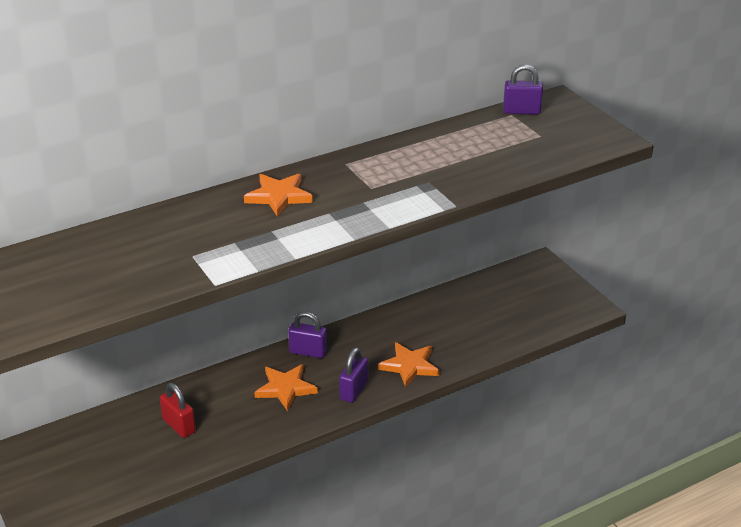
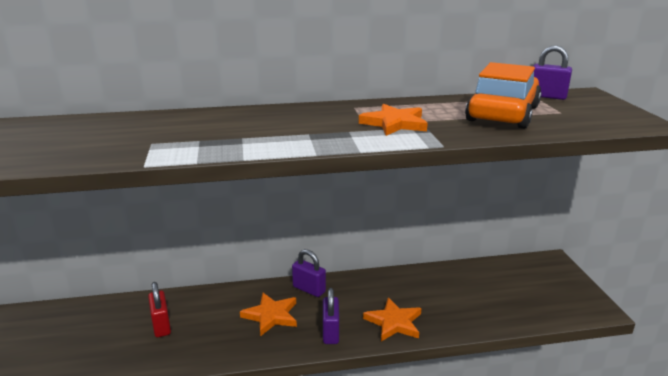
camera: 20 degrees right, 10 degrees down
orange star [244,174,313,217] -> orange star moved to [359,104,428,136]
purple padlock [339,348,368,403] -> purple padlock turned 45 degrees counterclockwise [323,288,339,344]
none -> orange car [465,62,542,129]

